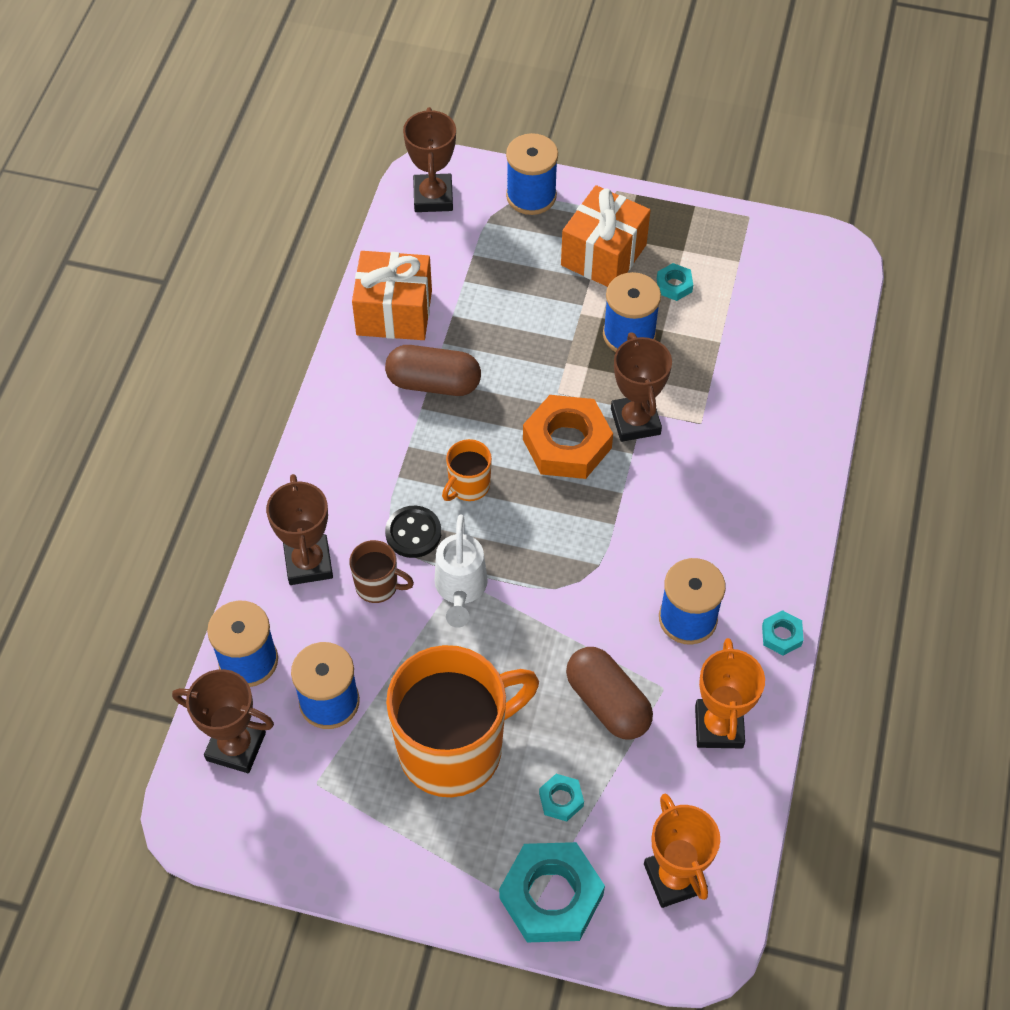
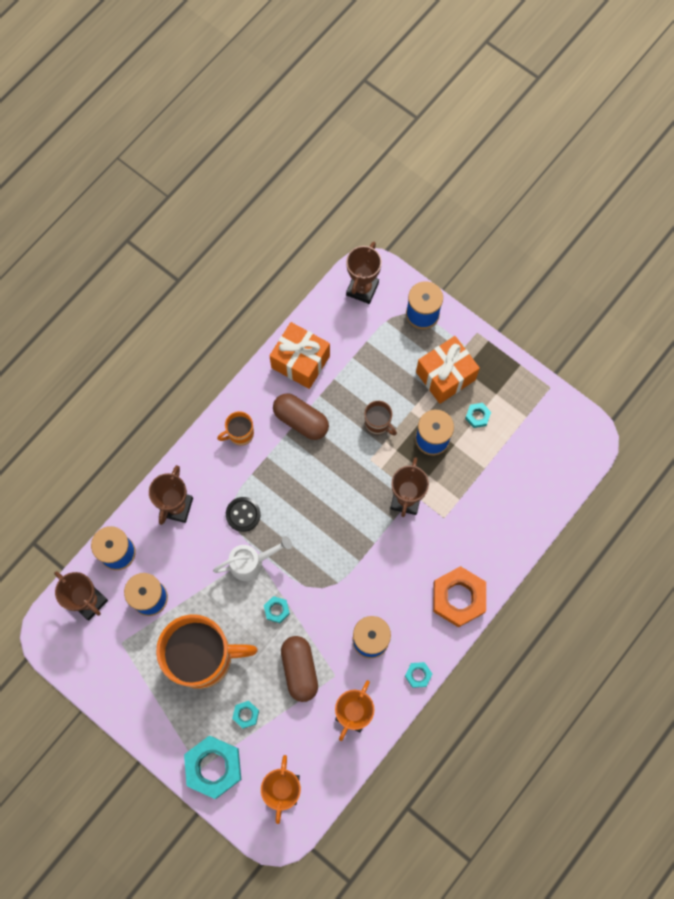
camera: 25 degrees right, 15 degrees up
brown mug [349,540,414,603] -> brown mug moved to [364,401,397,435]
white watering can [435,514,488,628] -> white watering can turned 135 degrees counterclockwise [213,536,292,581]
orange mug [442,439,492,501] -> orange mug moved to [217,411,254,445]
orange nut [523,395,613,479] -> orange nut moved to [433,566,486,627]
none -> turquoise nut [264,596,290,623]

